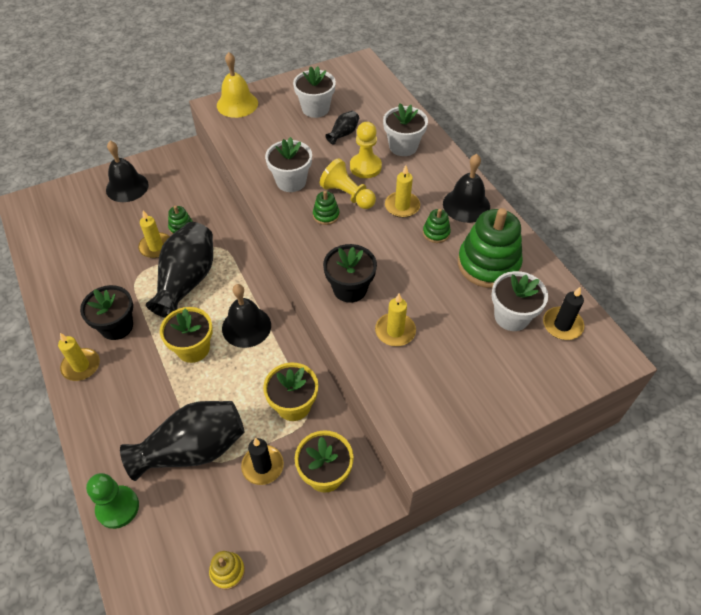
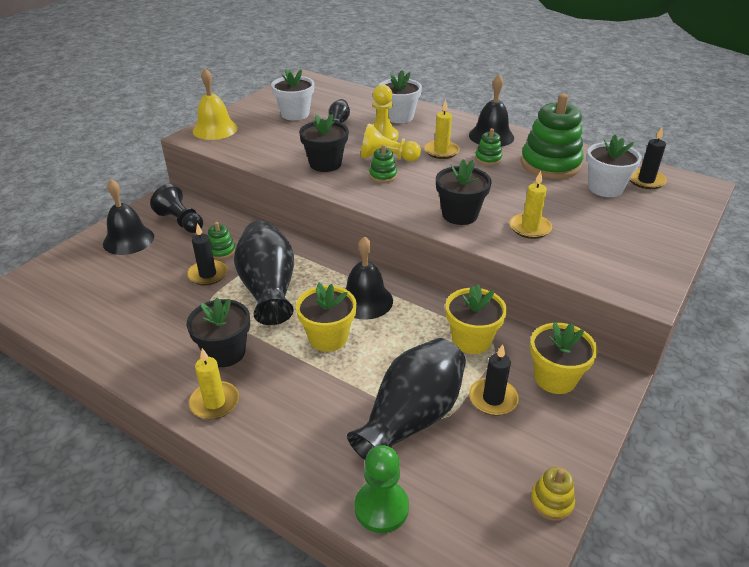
camera: 30 degrees left, 15 degrees down
yellow candle [138,211,170,258] -> black candle [187,223,227,286]
white flower pot [265,137,312,192] -> black flower pot [299,114,349,172]
none -> black pawn [150,184,203,233]

